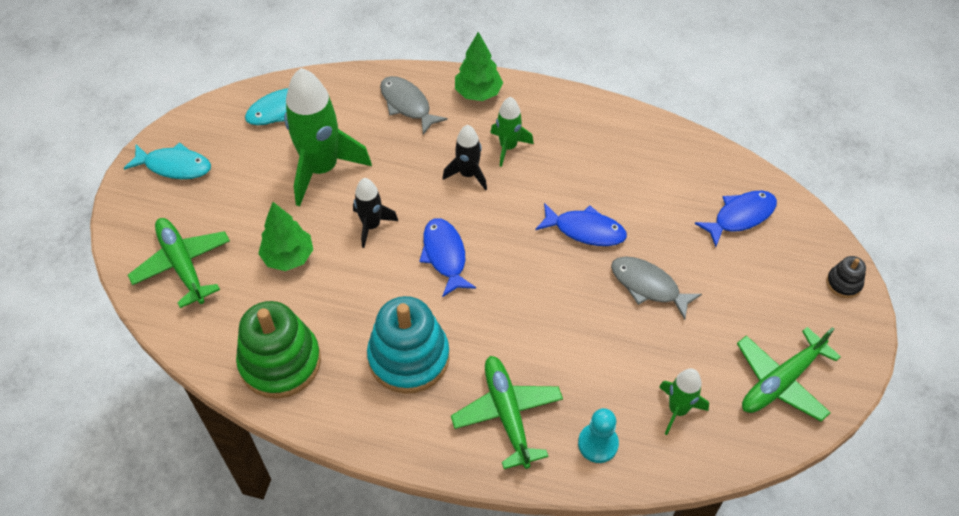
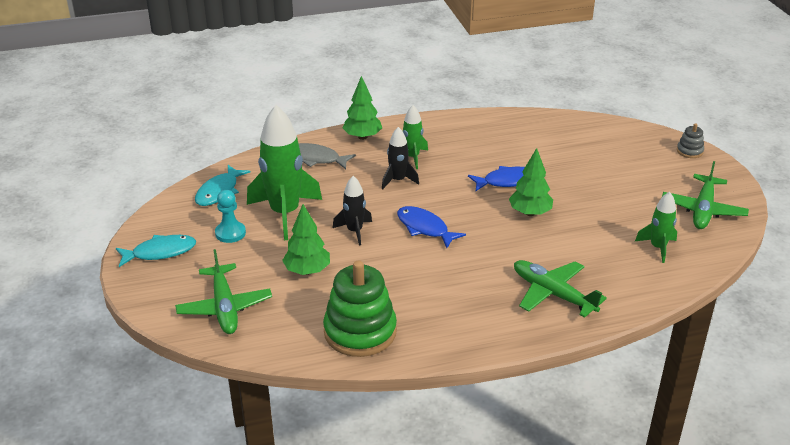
camera: 30 degrees left, 20 degrees down
green plane [128,218,230,308] -> green plane turned 135 degrees counterclockwise [175,249,272,334]
turquoise stacking toy [367,296,450,394] -> none
turquoise pawn [578,408,619,463] -> turquoise pawn moved to [215,190,246,243]
grey fish [611,257,702,320] -> none
blue fish [694,191,777,247] -> none
black stacking toy [826,256,866,298] -> grey stacking toy [677,123,704,158]
none -> green tree [509,148,553,216]

